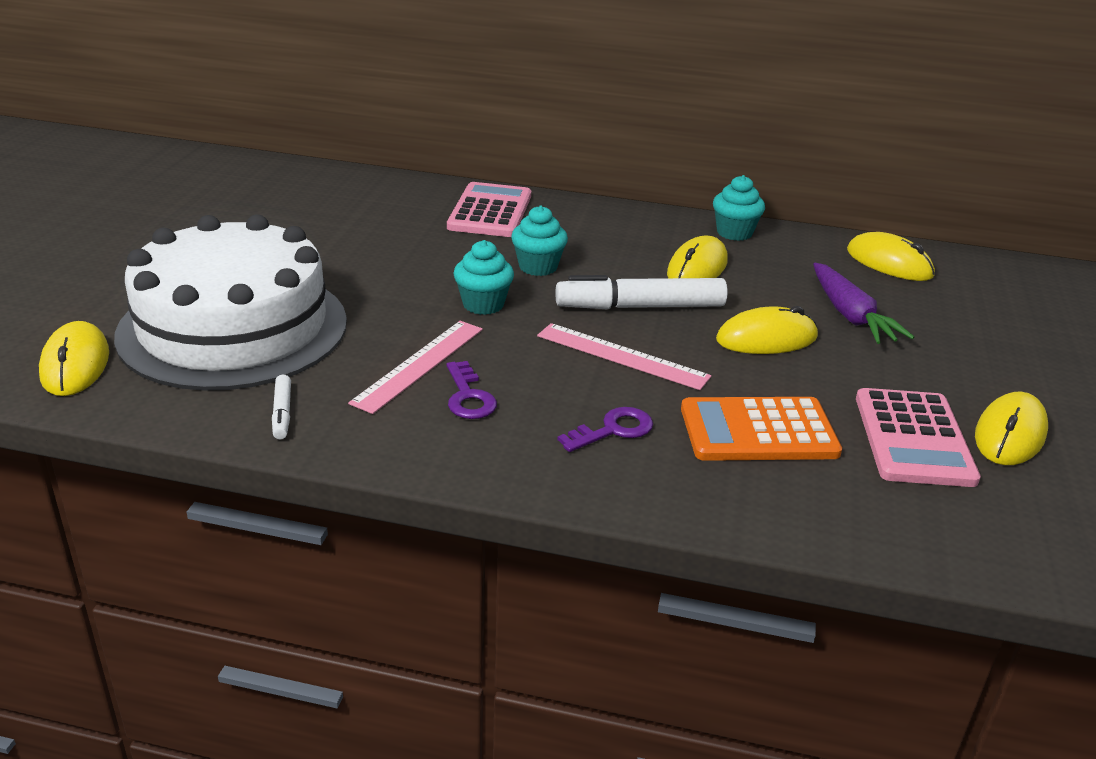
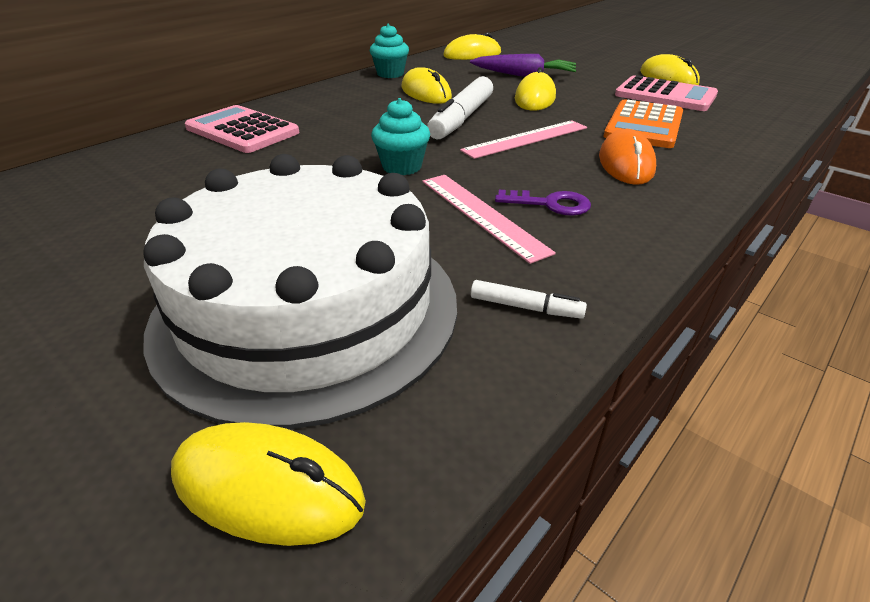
camera: 60 degrees left, 5 degrees up
turquoise cupcake [511,206,568,276] -> none
purple key [557,407,653,452] -> orange mouse [599,129,656,185]

